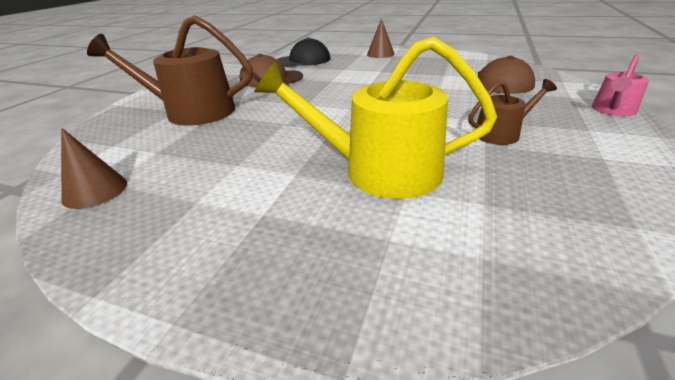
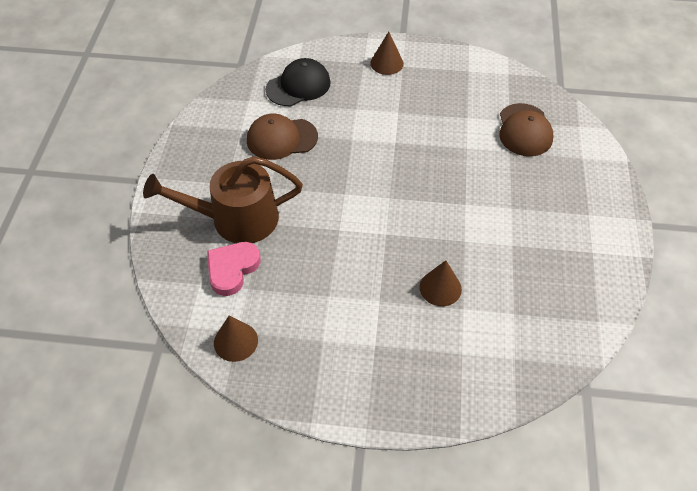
camera: 15 degrees left, 20 degrees up
yellow watering can [254,36,497,199] -> brown cone [420,260,462,306]
brown watering can [468,79,557,145] -> none
pink watering can [592,54,649,116] -> none
none -> pink heart [207,242,261,296]

